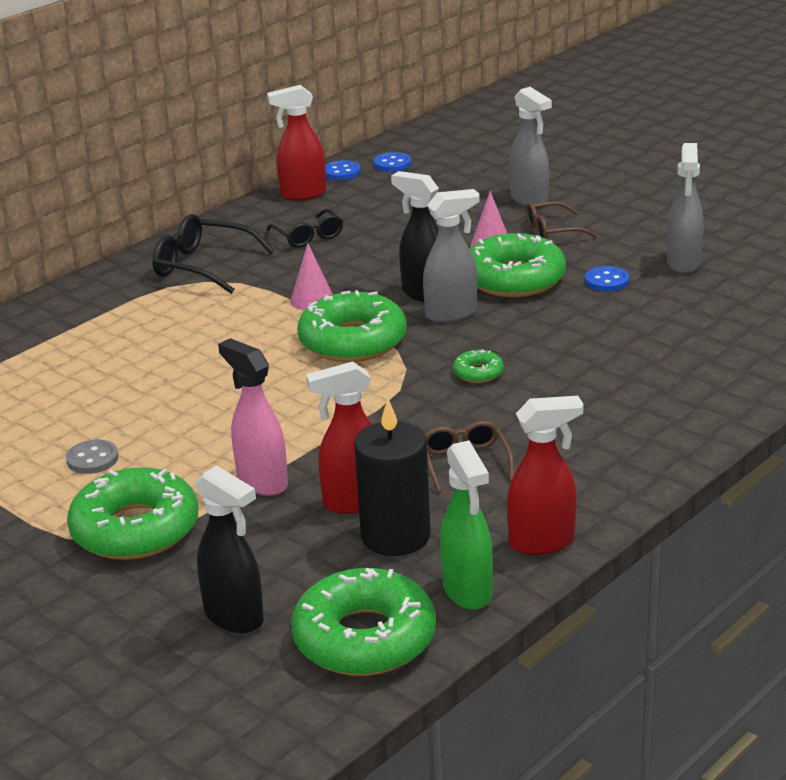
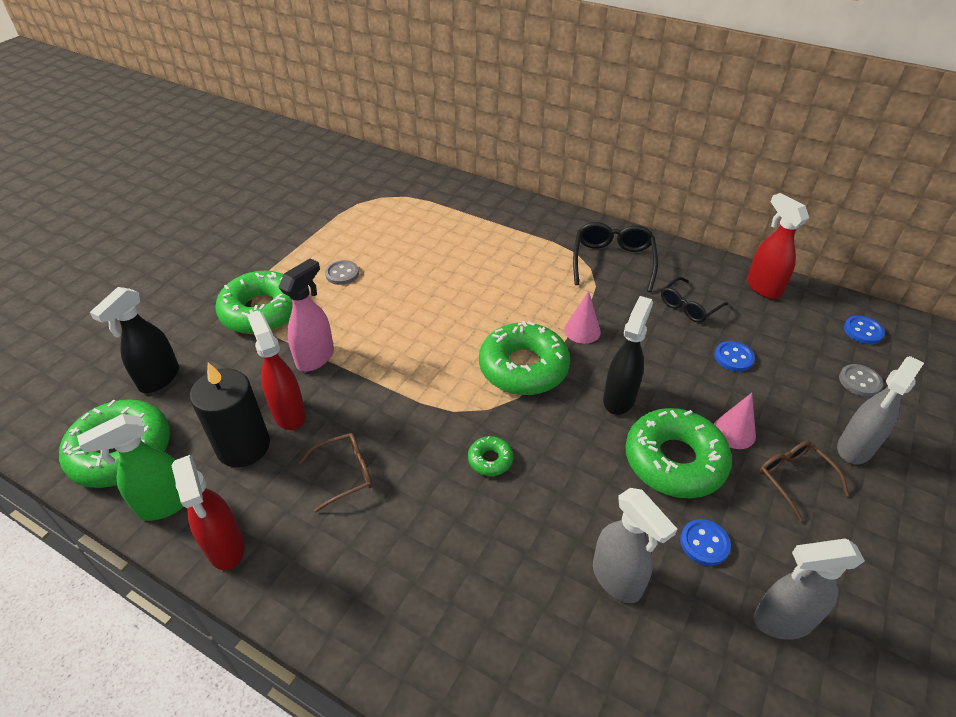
camera: 75 degrees right, 15 degrees up
blue button [325,160,361,180] -> blue button moved to [715,341,755,372]
grey spray bottle [423,189,480,323] -> grey spray bottle moved to [593,488,677,603]
none -> grey button [839,364,883,397]

